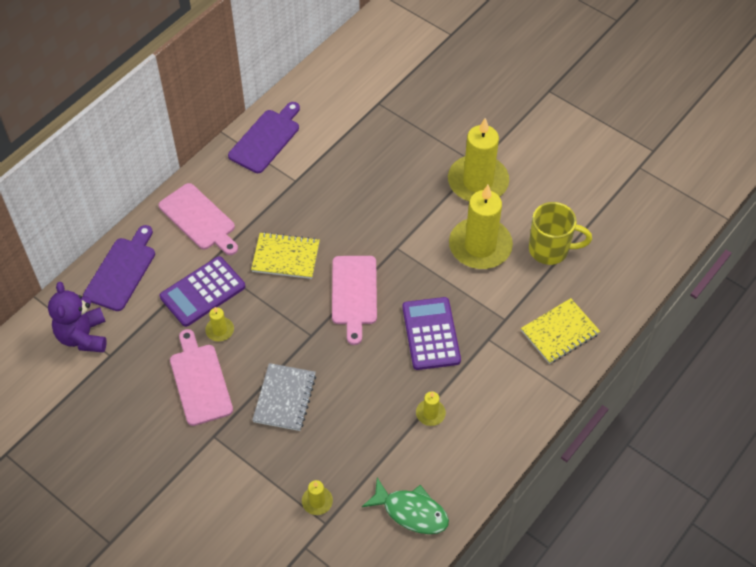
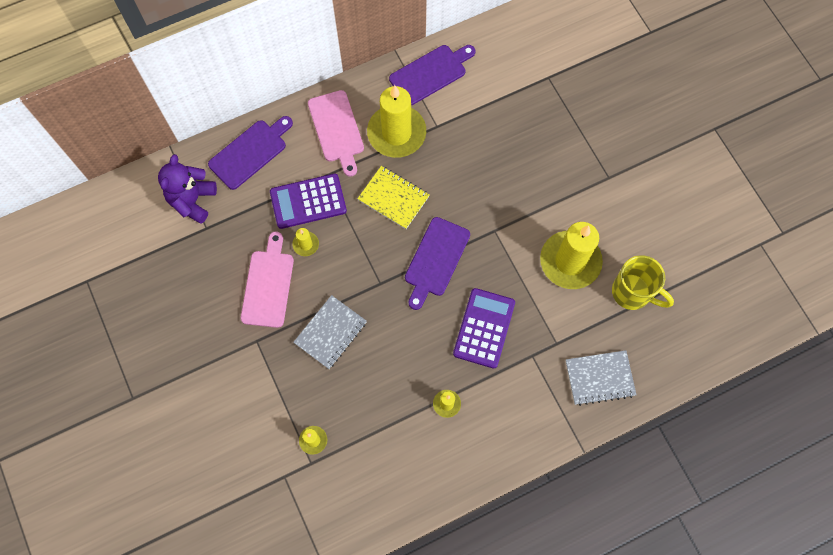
camera: 25 degrees right, 15 degrees up
pink cutting board [332,256,377,345] -> purple cutting board [405,217,470,310]
green fish [362,478,449,534] -> none
yellow candle [448,118,509,201] -> yellow candle moved to [367,85,426,158]
yellow notebook [521,298,600,364] -> grey notebook [566,350,637,406]

